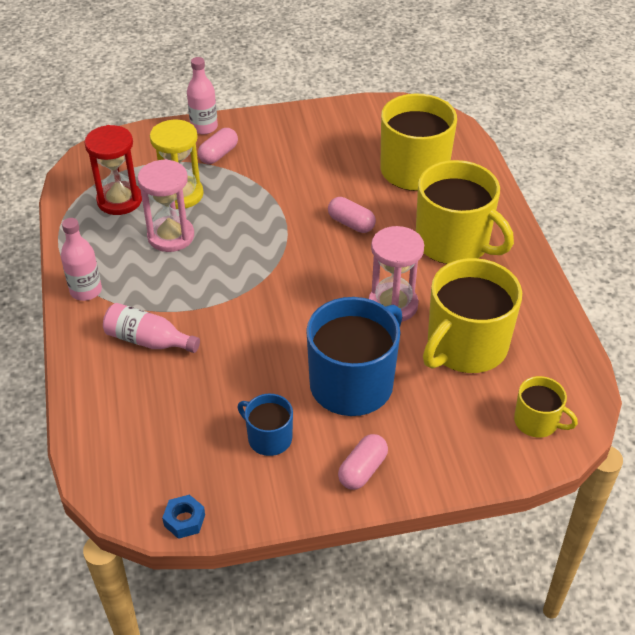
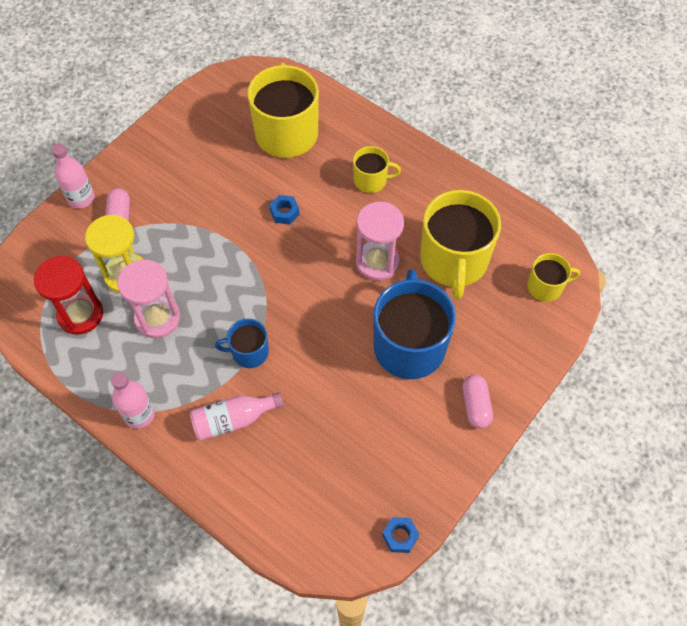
camera: 40 degrees left, 15 degrees up
blue mug [237,394,293,456] -> blue mug moved to [215,319,269,368]
pink capsule [328,197,376,233] -> blue nut [269,195,300,225]
yellow mug [416,160,514,264] -> yellow mug [353,146,401,193], size x0.51

